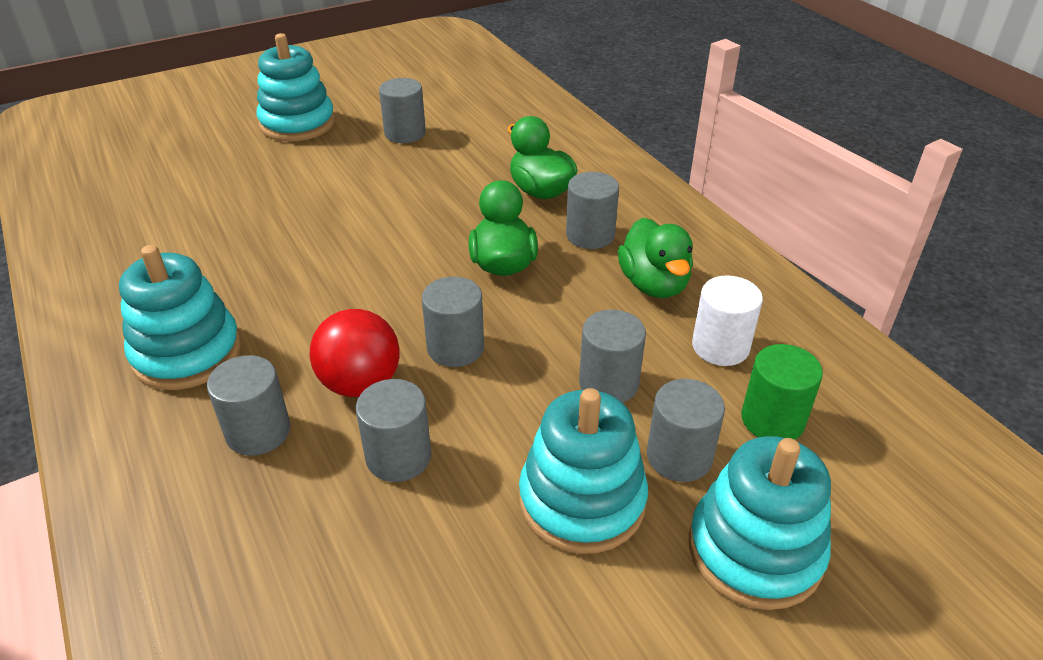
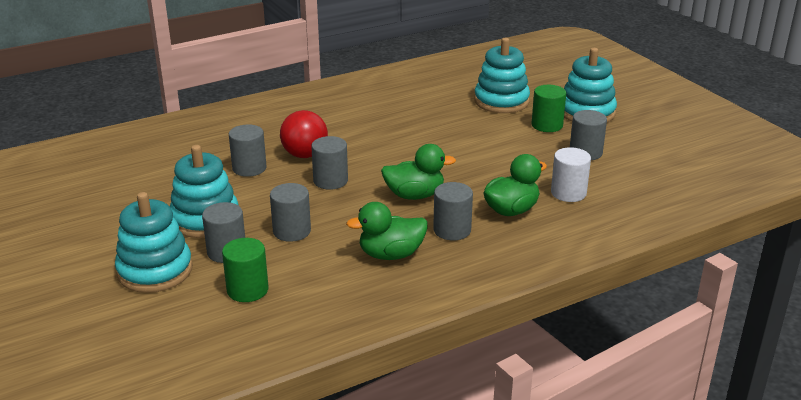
camera: 90 degrees right, 10 degrees down
turquoise stacking toy [119,245,241,390] -> turquoise stacking toy moved to [474,38,530,113]
grey cylinder [207,355,290,456] -> none
white cylinder [692,276,763,366] -> white cylinder moved to [551,147,591,202]
none -> green cylinder [532,85,566,132]

